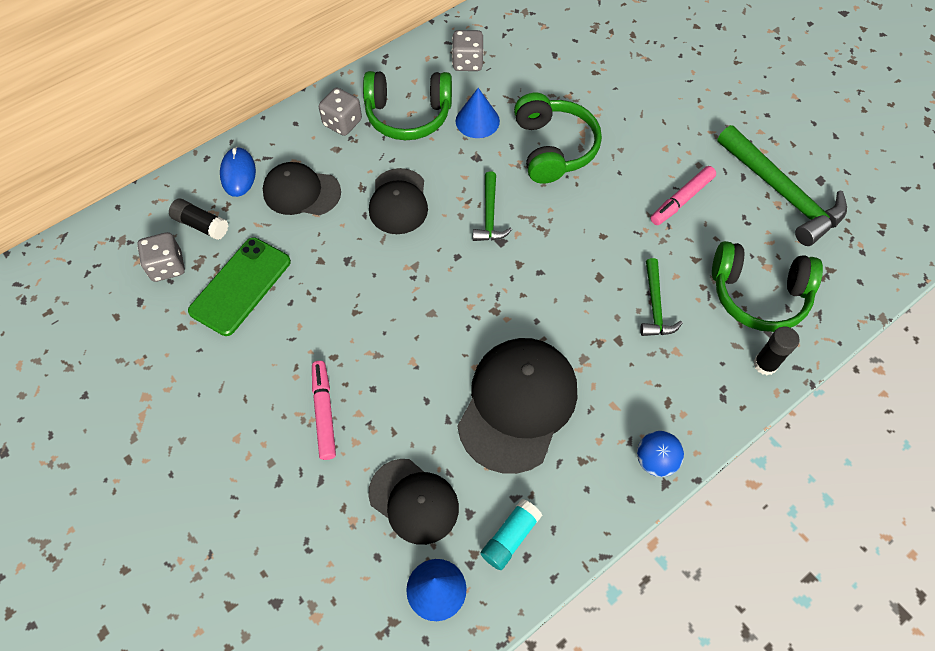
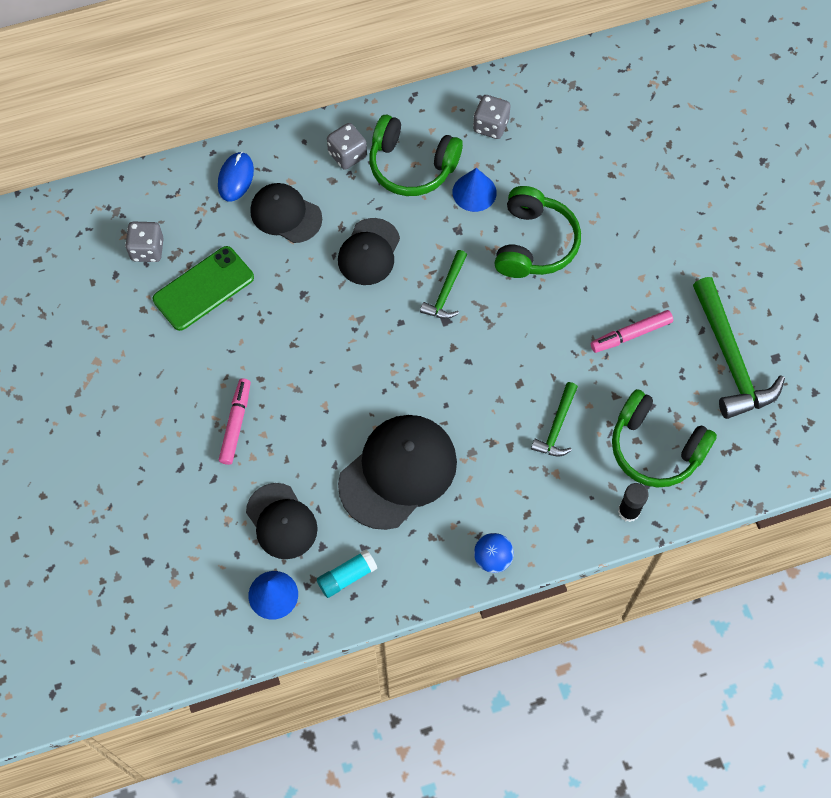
camera: 20 degrees right, 5 degrees up
black glue stick [169,198,228,240] -> none

